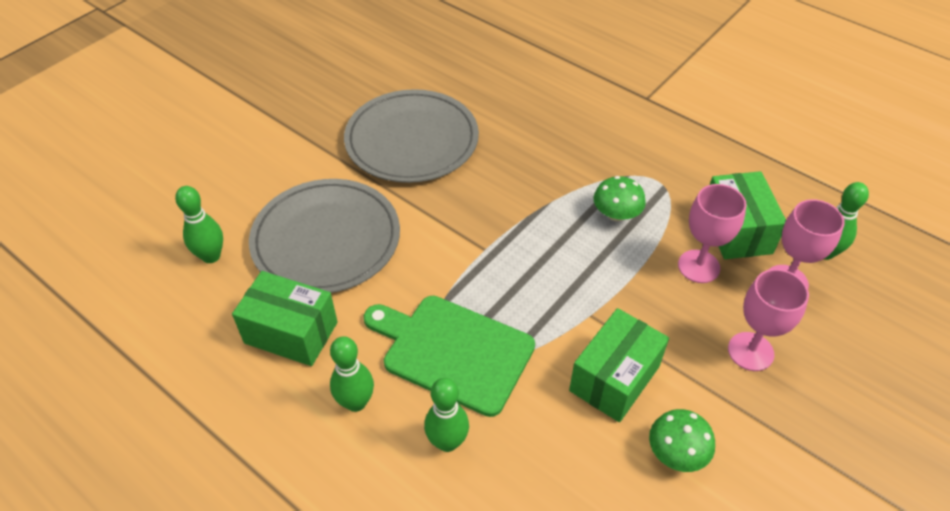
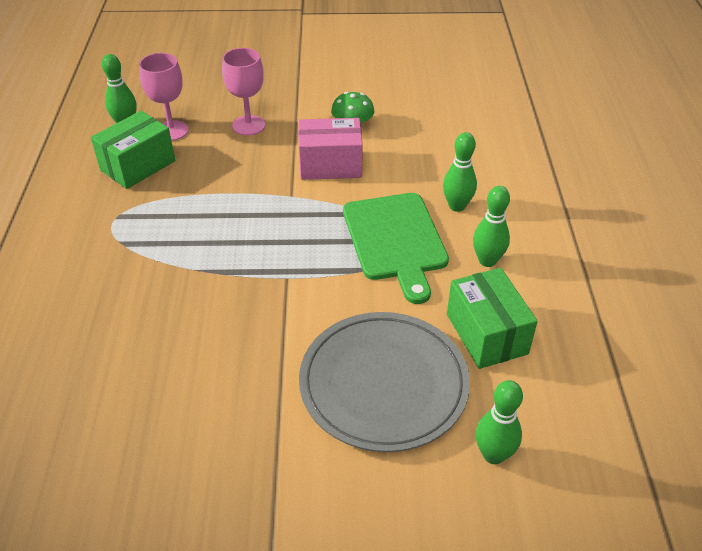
camera: 130 degrees left, 5 degrees down
grey plate [344,89,479,183] -> none
green box [569,308,669,422] -> pink box [298,118,363,180]
green mushroom [594,176,646,221] -> none
pink goblet [678,184,747,283] -> none

